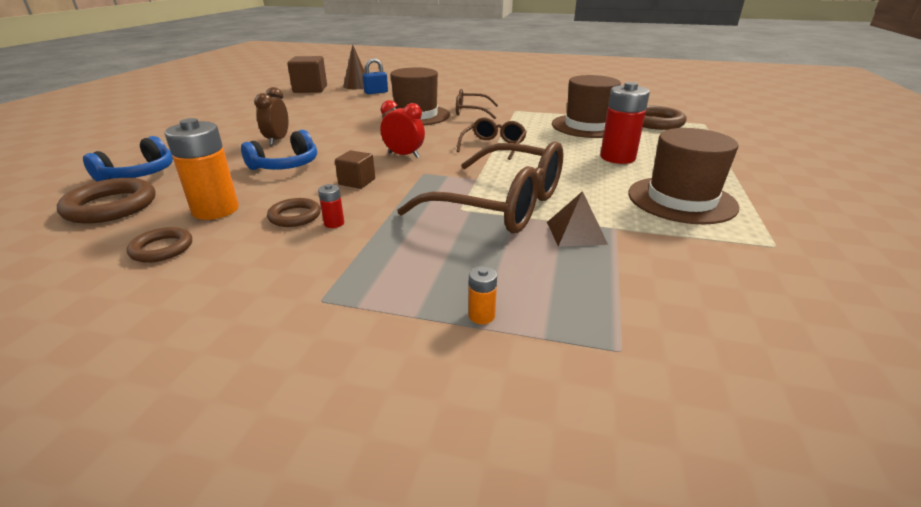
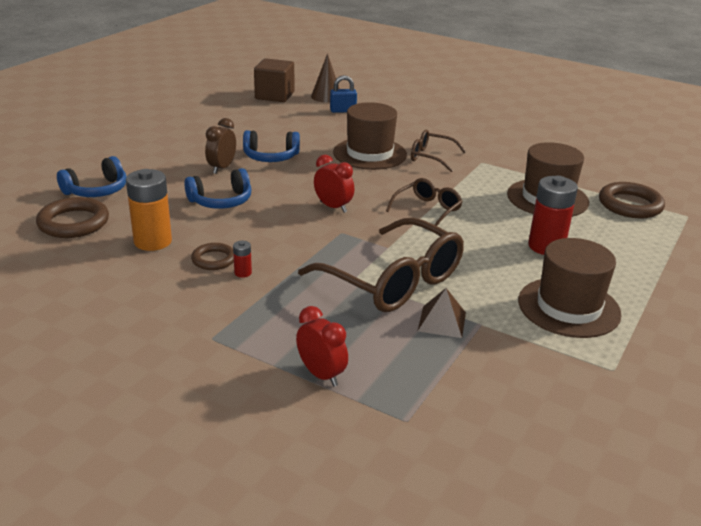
camera: 15 degrees right, 0 degrees up
brown ring [127,227,192,263] -> none
brown cube [335,150,375,189] -> none
orange battery [468,266,497,324] -> red clock [296,306,348,386]
none -> blue headphones [243,130,300,162]

